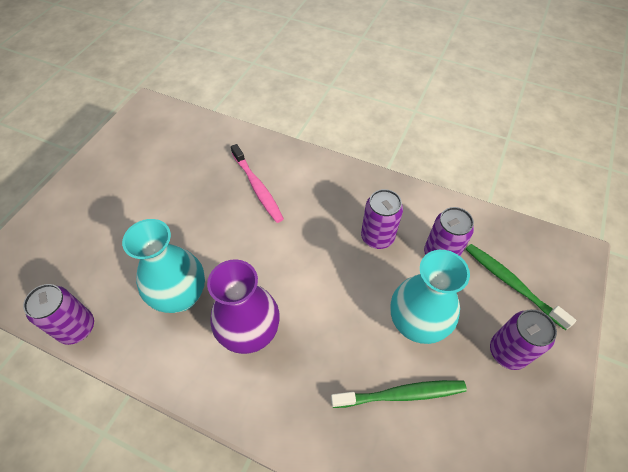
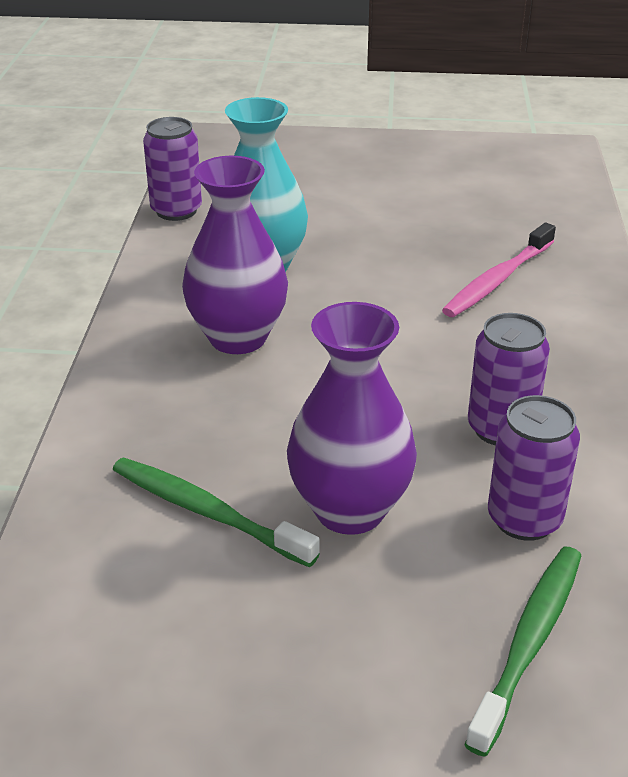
camera: 70 degrees right, 20 degrees down
green toothbrush [331,380,467,408] -> green toothbrush turned 150 degrees clockwise [113,457,320,567]
turquoise vase [391,250,470,344] -> purple vase [287,302,417,535]
purple can [490,309,557,370] -> none

